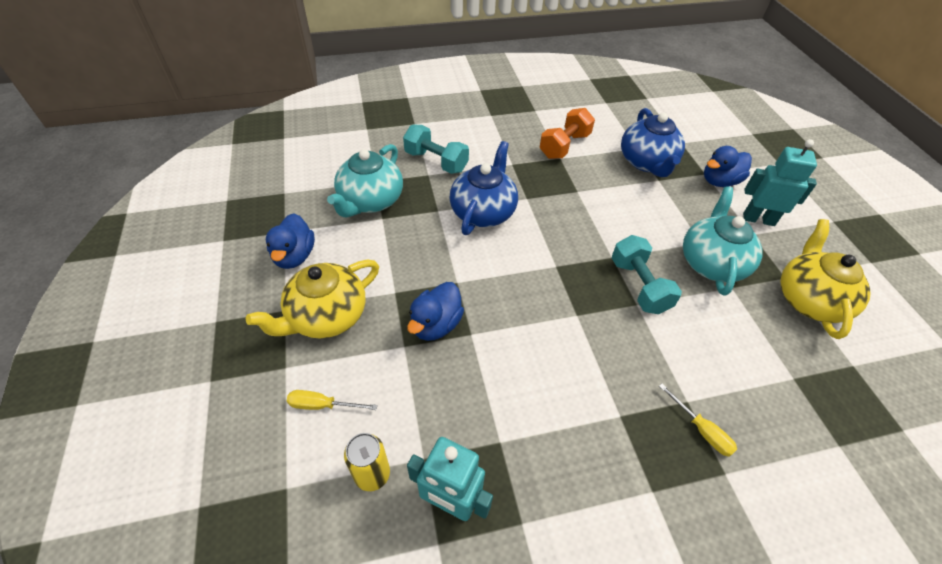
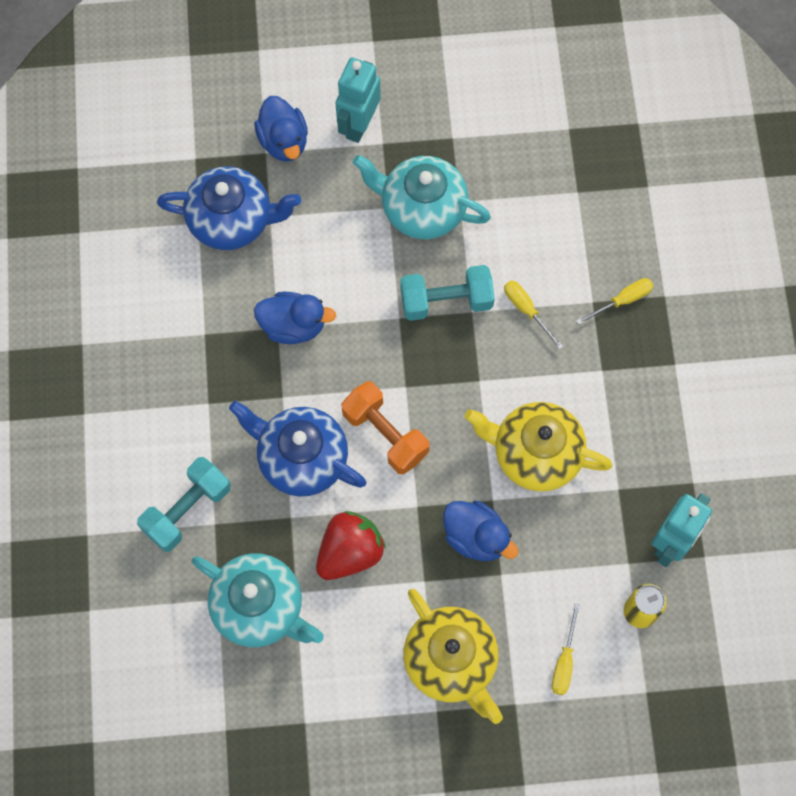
camera: 80 degrees left, 20 degrees up
blue duck [266,213,315,269] -> blue duck moved to [254,292,336,344]
orange dumbbell [540,108,595,159] -> orange dumbbell moved to [341,381,430,475]
yellow teapot [780,219,870,339] -> yellow teapot moved to [465,402,612,491]
none -> red strawberry [316,511,386,580]
none -> yellow screwdriver [504,280,564,350]

